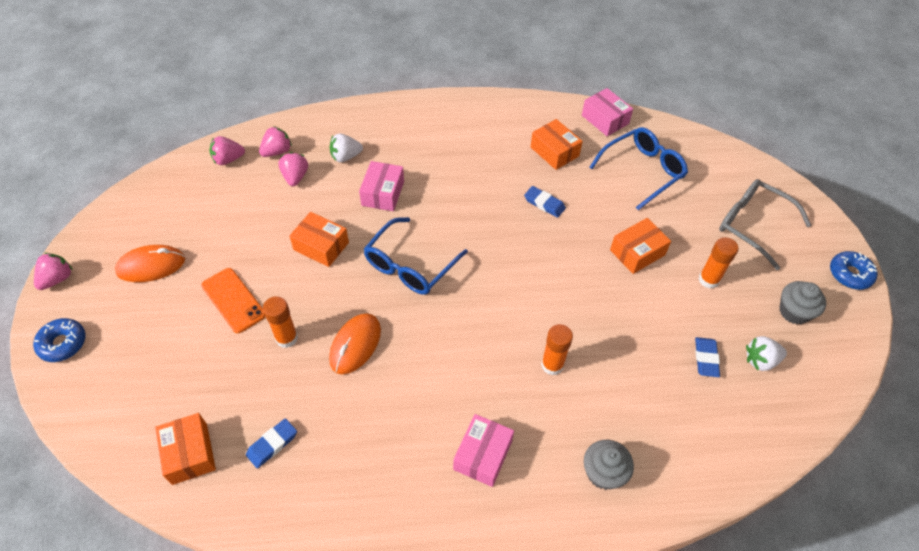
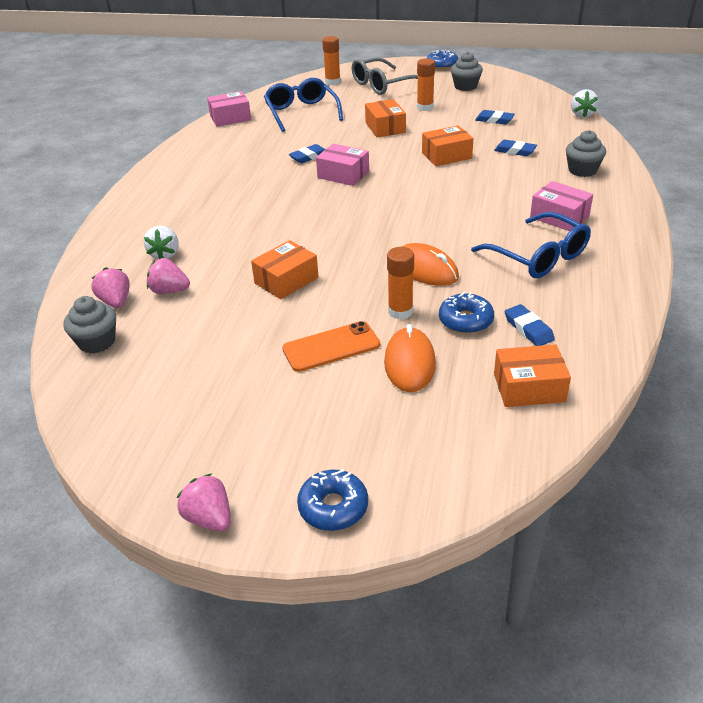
camera: 70 degrees left, 15 degrees down
orange mouse [115,245,185,282] -> orange mouse moved to [384,324,436,392]
pink strawberry [209,136,245,165] -> grey cupcake [63,296,116,353]
pink box [359,161,404,211] -> pink box moved to [316,144,369,186]
blue glasses [364,217,468,295] -> blue glasses moved to [471,212,591,278]
orange box [531,119,583,170] -> orange box moved to [422,126,473,166]
orange glue stick [541,324,573,376] -> orange glue stick moved to [322,36,341,85]
white strawberry [746,336,787,371] -> white strawberry moved to [571,89,599,118]
none -> blue donut [439,292,494,334]
none -> blue eraser [494,140,537,156]

